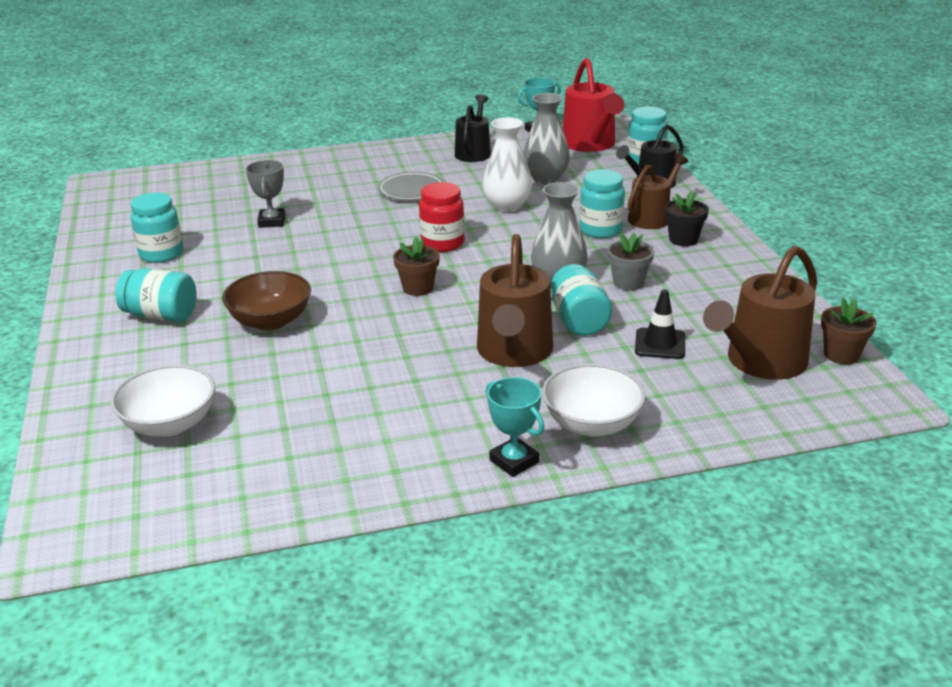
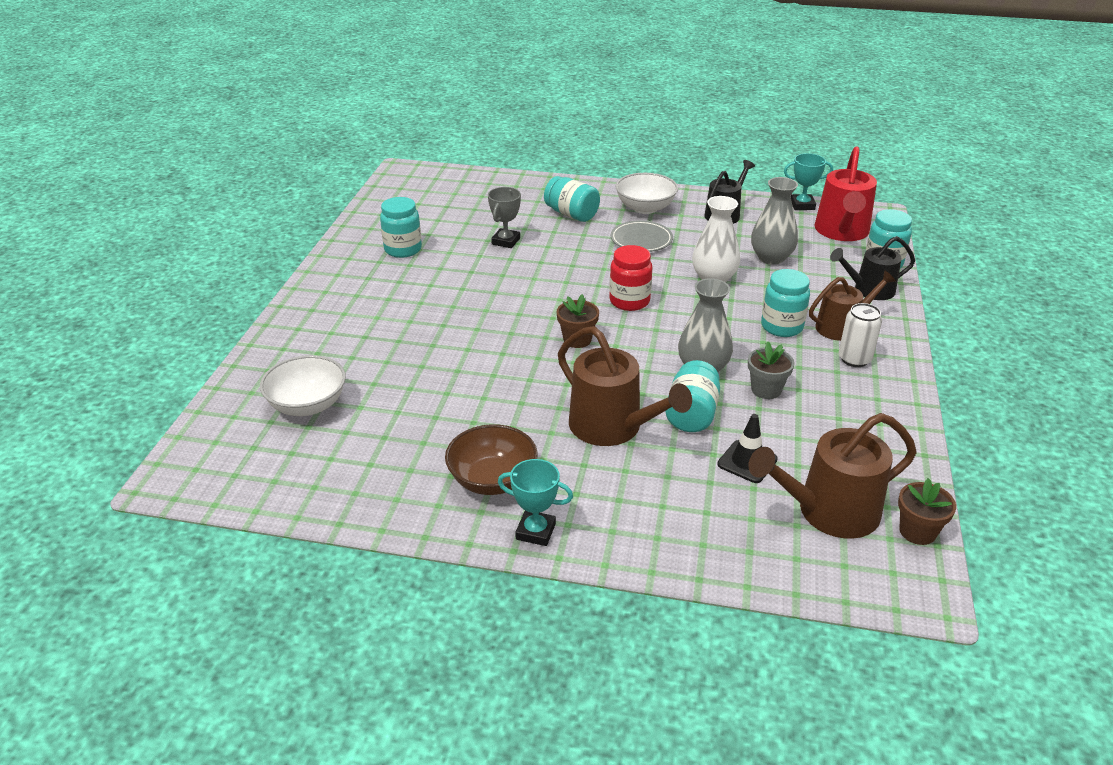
camera: 25 degrees right, 5 degrees up
turquoise jar [115,268,197,322] -> turquoise jar moved to [544,176,600,222]
brown bowl [222,271,311,331] -> brown bowl moved to [445,424,538,495]
brown watering can [477,234,553,367] -> brown watering can turned 75 degrees counterclockwise [558,326,692,446]
turquoise trophy [486,377,544,477] -> turquoise trophy turned 60 degrees counterclockwise [498,459,573,546]
white bowl [542,364,646,436] -> white bowl moved to [615,173,678,214]
black flower pot [665,191,709,246] -> white can [839,303,882,367]

